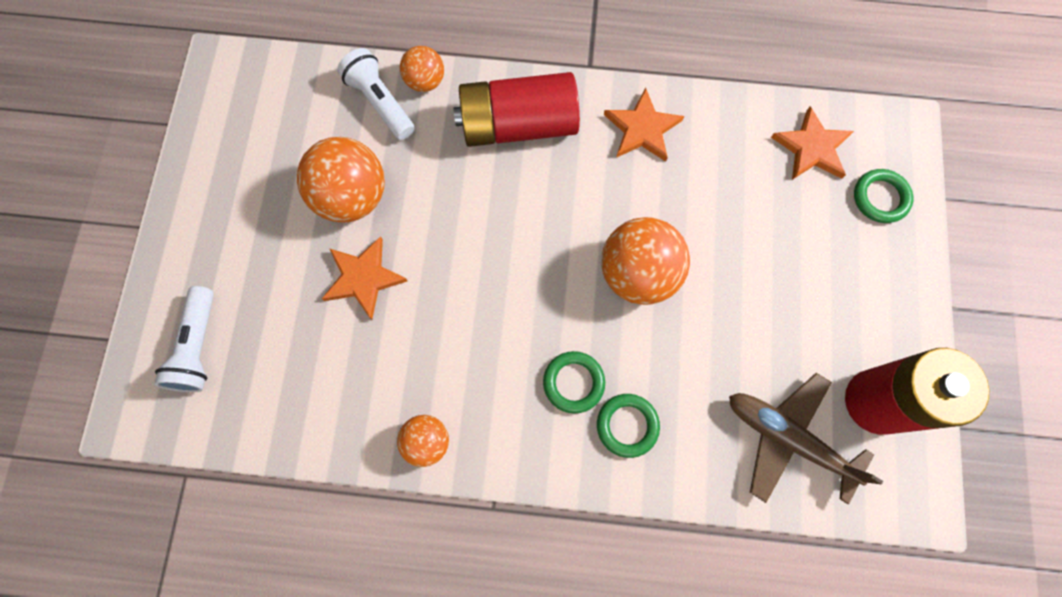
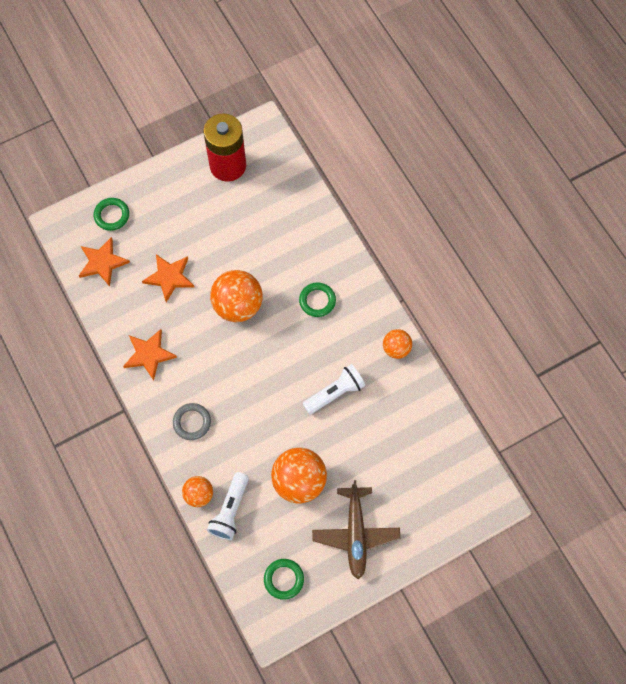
camera: 125 degrees left, 5 degrees down
white flashlight [154,286,214,392] -> white flashlight moved to [302,364,366,415]
orange star [322,236,408,320] -> orange star moved to [142,254,194,302]
red battery [453,72,580,147] -> grey ring [173,403,211,440]
green ring [597,394,660,458] -> green ring moved to [264,559,304,600]
brown plane [729,373,883,504] -> brown plane moved to [312,480,400,579]

